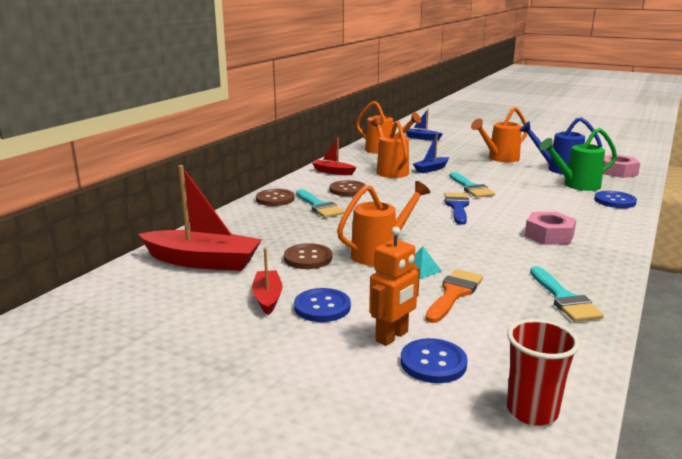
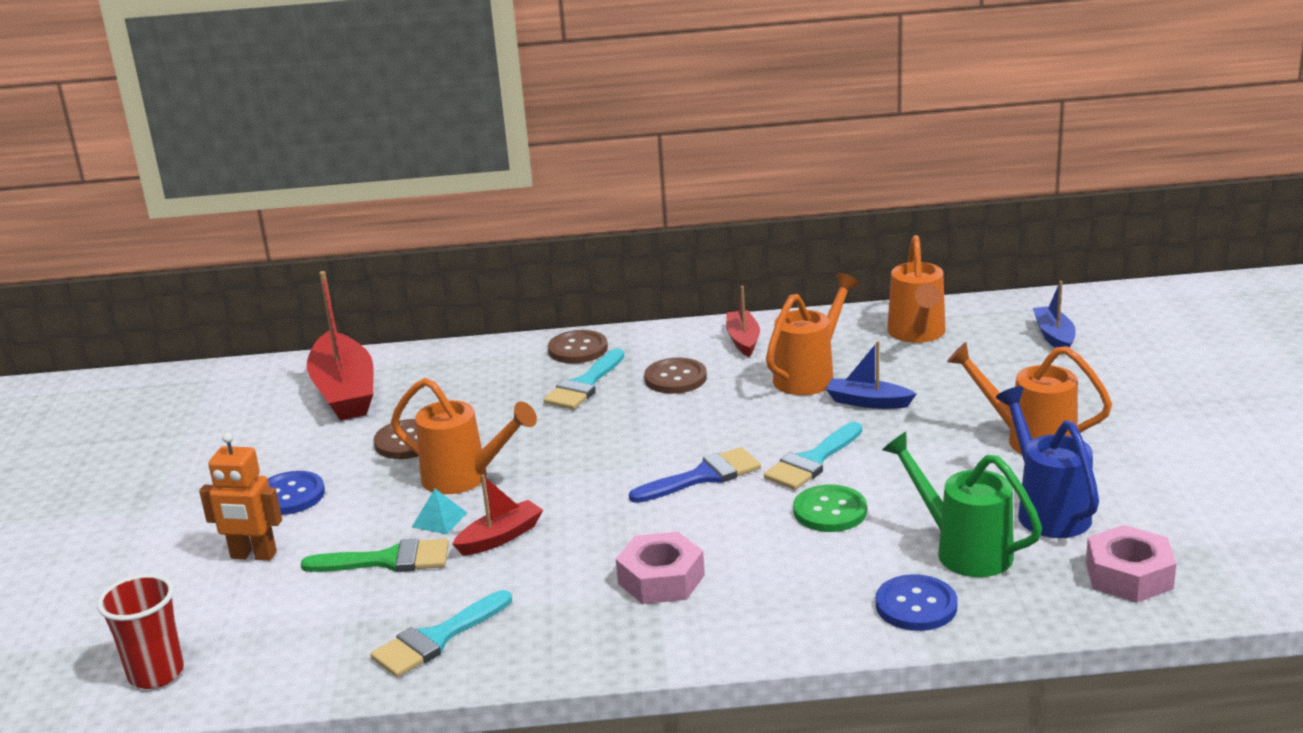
camera: 60 degrees right, 5 degrees up
red boat [252,248,282,315] -> red boat moved to [452,475,543,556]
blue button [401,338,468,383] -> none
orange brush [425,269,483,323] -> green brush [301,538,449,572]
none -> green button [793,485,867,532]

